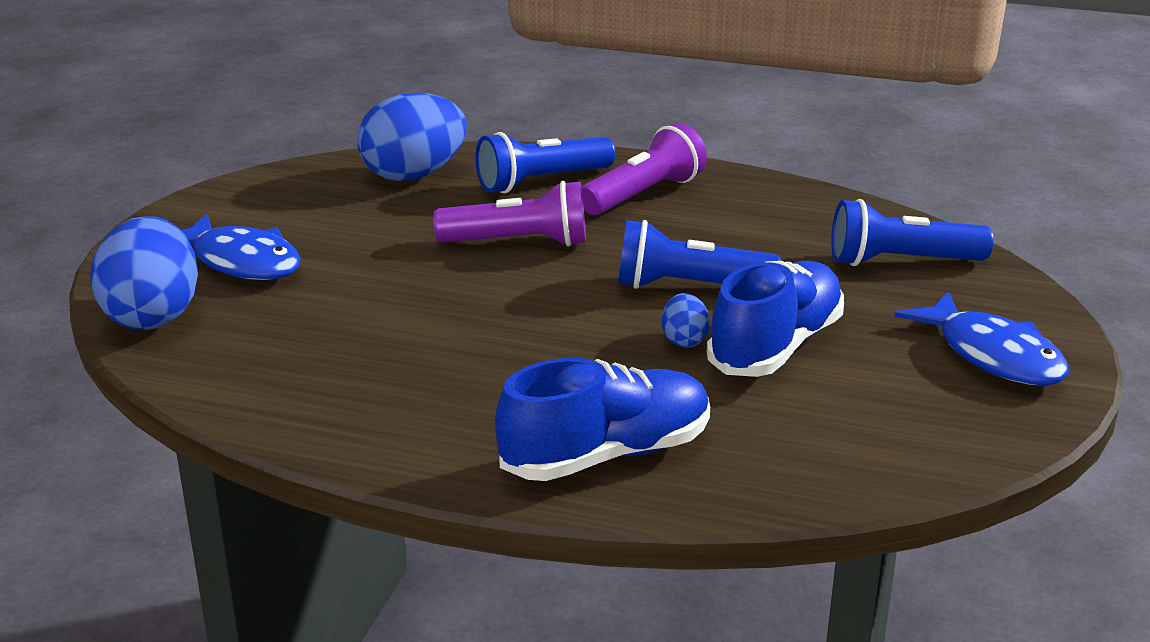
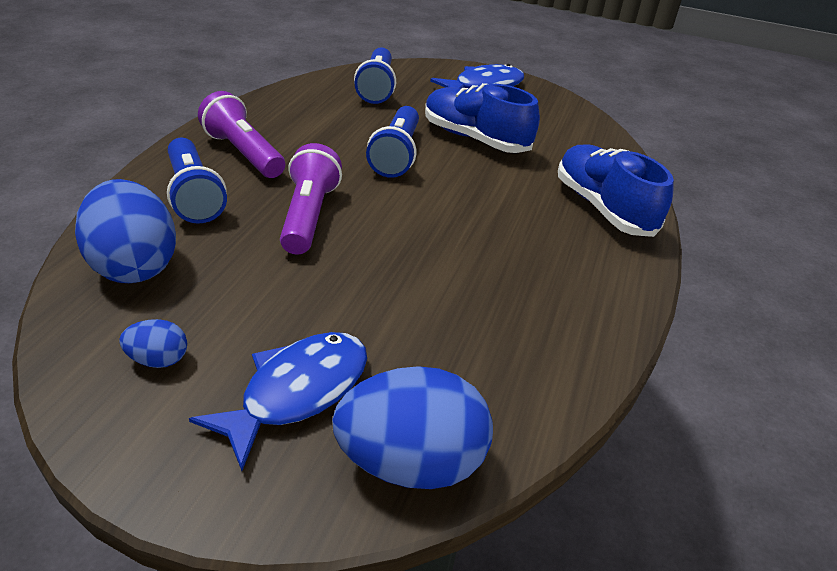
camera: 90 degrees left, 10 degrees up
blue egg [661,293,710,348] -> blue egg moved to [119,319,187,368]

